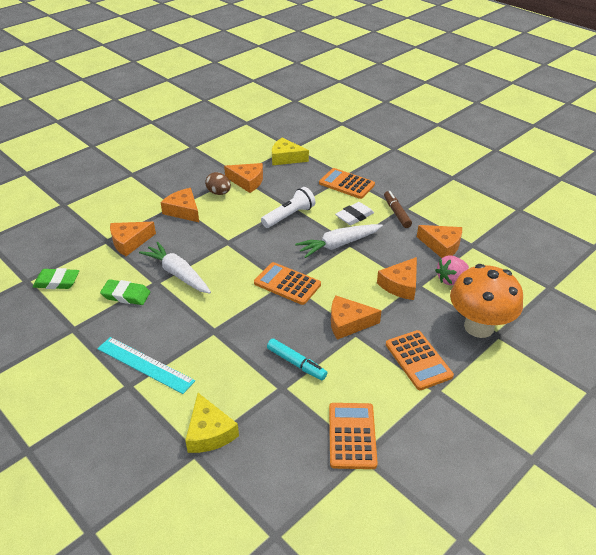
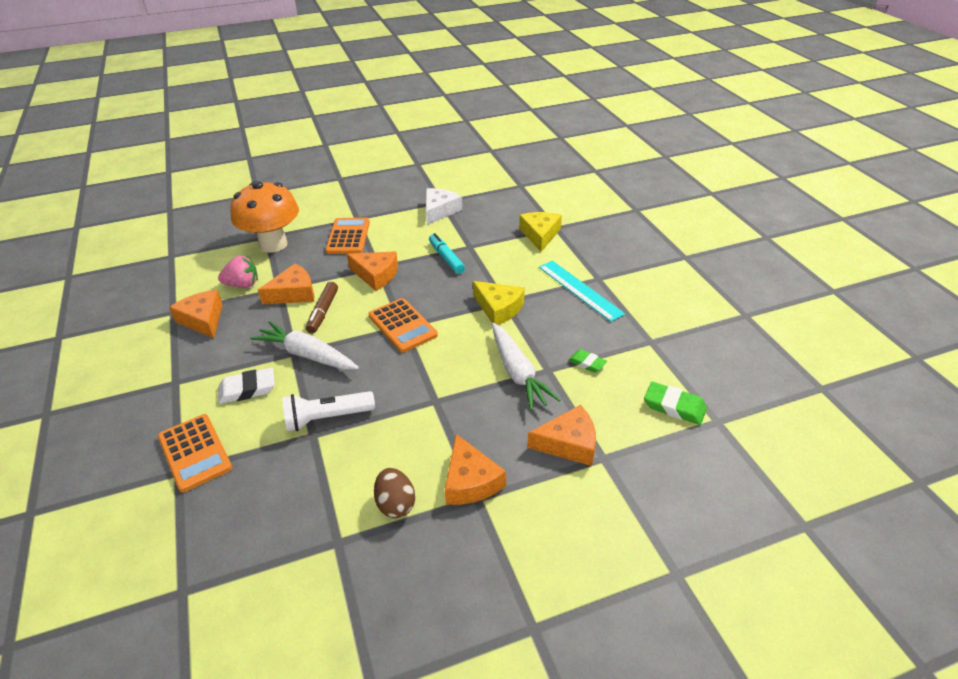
camera: 155 degrees left, 0 degrees up
green eraser [100,279,150,305] -> green eraser [568,349,607,373], size x0.65
orange cheese [224,163,263,193] -> none
yellow cheese [272,138,309,165] -> yellow cheese moved to [473,281,525,325]
white carrot [295,224,383,258] -> white carrot turned 150 degrees counterclockwise [250,321,359,370]
orange calculator [329,403,378,469] -> white cheese [426,188,462,225]
brown marker [384,191,412,228] -> brown marker moved to [306,282,338,334]

